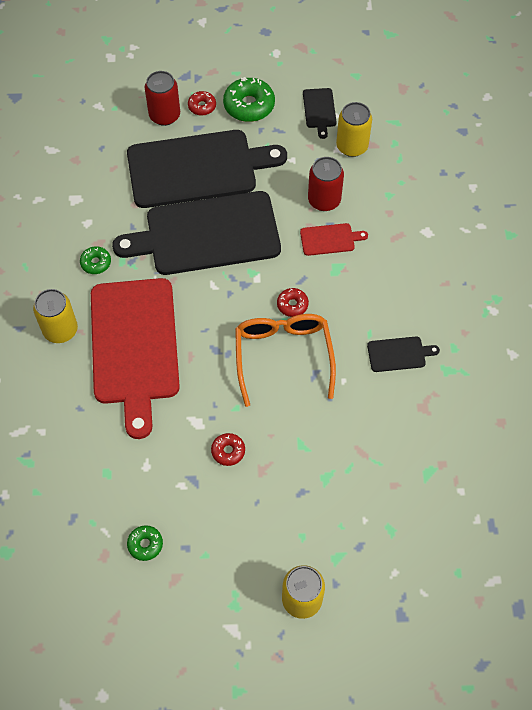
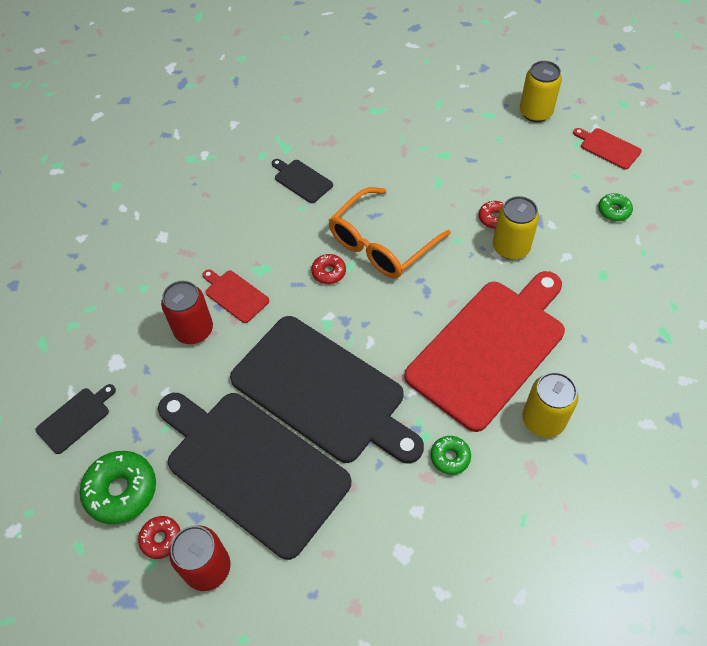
camera: 130 degrees left, 5 degrees down
yellow can [336,102,372,157] -> yellow can moved to [493,196,539,260]
none -> red cutting board [573,128,642,170]

